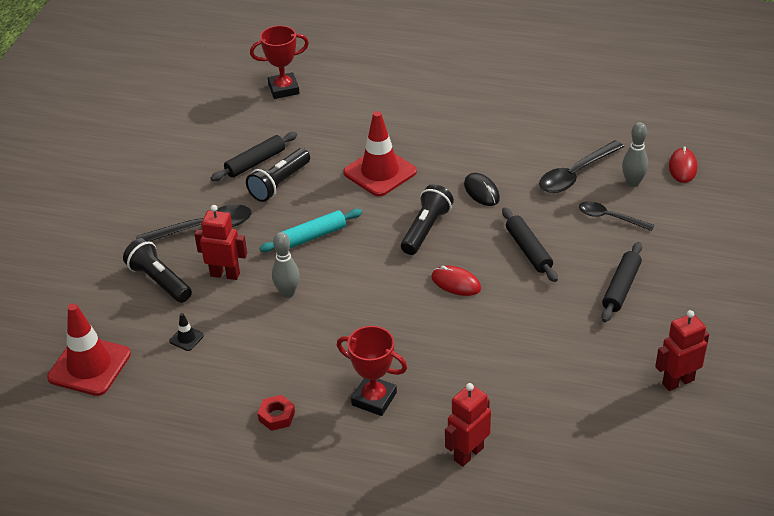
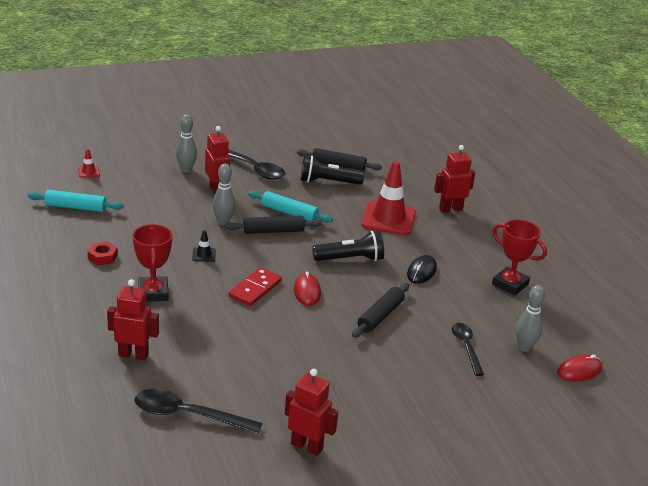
camera: 50 degrees right, 10 degrees down
red traffic cone [47,303,131,396] -> red traffic cone [78,149,100,178], size x0.42
black flashlight [123,238,192,303] -> grey bowling pin [176,114,197,173]
black traffic cone [169,313,204,351] -> black traffic cone moved to [193,230,215,262]
red trophy [250,26,309,99] -> red trophy moved to [492,220,547,296]
black spoon [539,140,624,193] -> black spoon moved to [134,389,262,434]
black rolling pin [601,242,642,322] -> black rolling pin moved to [225,216,322,234]
none -> turquoise rolling pin [28,190,123,212]
none -> red domino [229,267,282,306]
none -> red robot [434,145,475,213]

